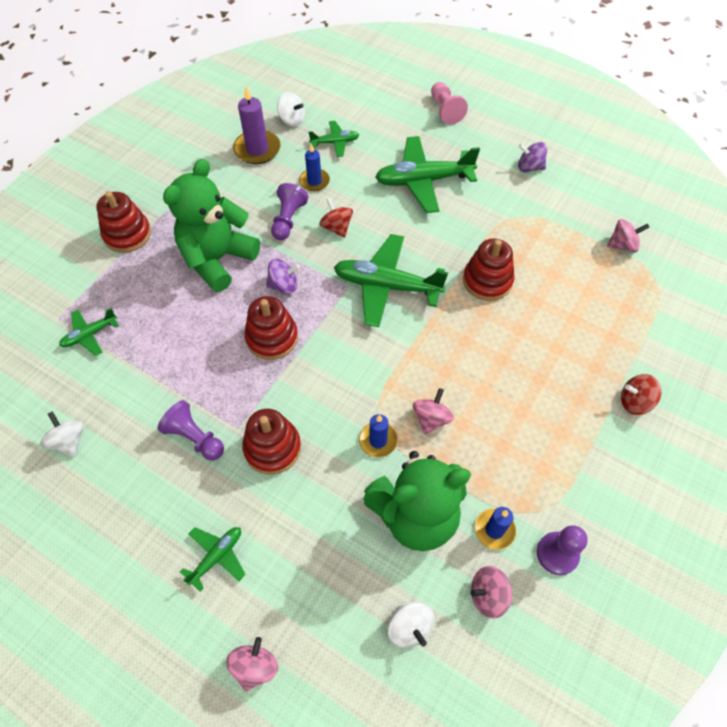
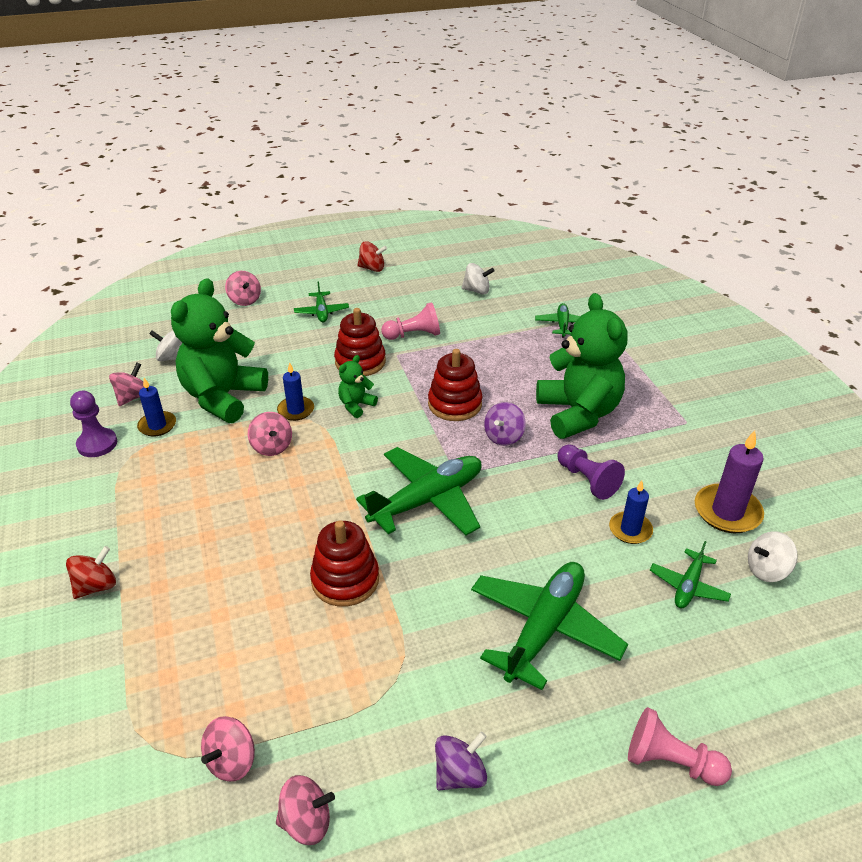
camera: 130 degrees right, 20 degrees down
red stacking toy [96,191,151,253] -> none
purple pawn [158,400,224,460] -> pink pawn [381,302,440,340]
red spinning top [319,198,353,238] -> red spinning top moved to [357,242,387,272]
none -> pink spinning top [276,775,335,845]
none -> green teddy bear [338,355,378,418]

